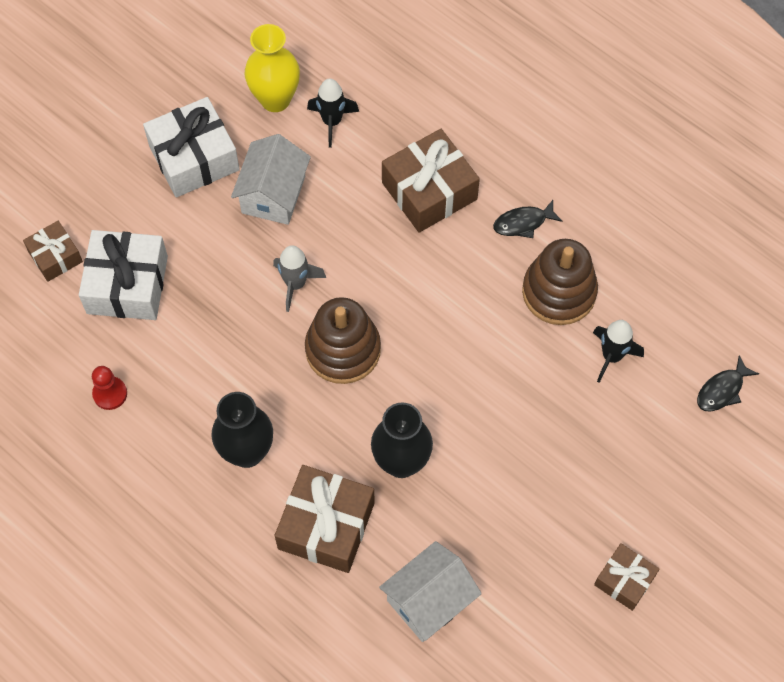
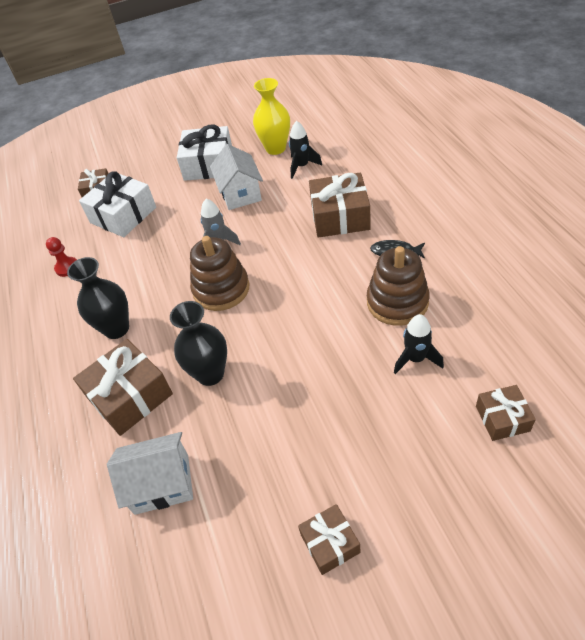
camera: 35 degrees right, 15 degrees down
white house [231,134,311,225] -> white house turned 60 degrees counterclockwise [210,144,263,210]
black fish [697,355,759,412] -> brown gift [476,385,536,441]

